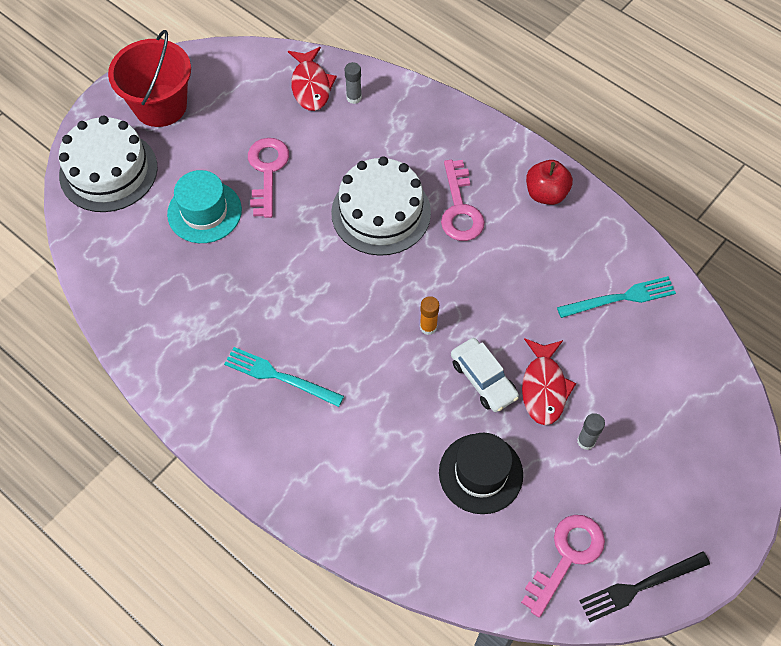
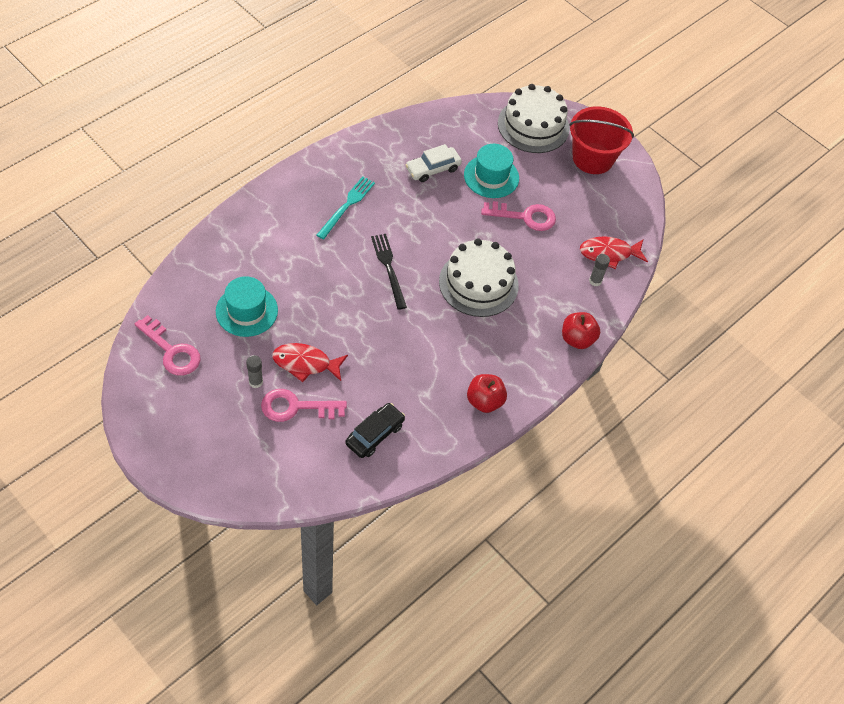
camera: 90 degrees right, 5 degrees down
orange glue stick [420,296,439,335] -> none
black hat [439,433,523,514] -> turquoise hat [216,276,278,337]
pink key [441,160,485,241] -> pink key moved to [261,389,347,422]
white car [451,338,519,412] -> white car moved to [406,144,462,182]
turquoise fork [557,276,676,318] -> black car [345,403,405,458]
black fork [579,551,710,622] -> black fork moved to [371,234,407,310]
none -> red apple [562,312,600,349]

